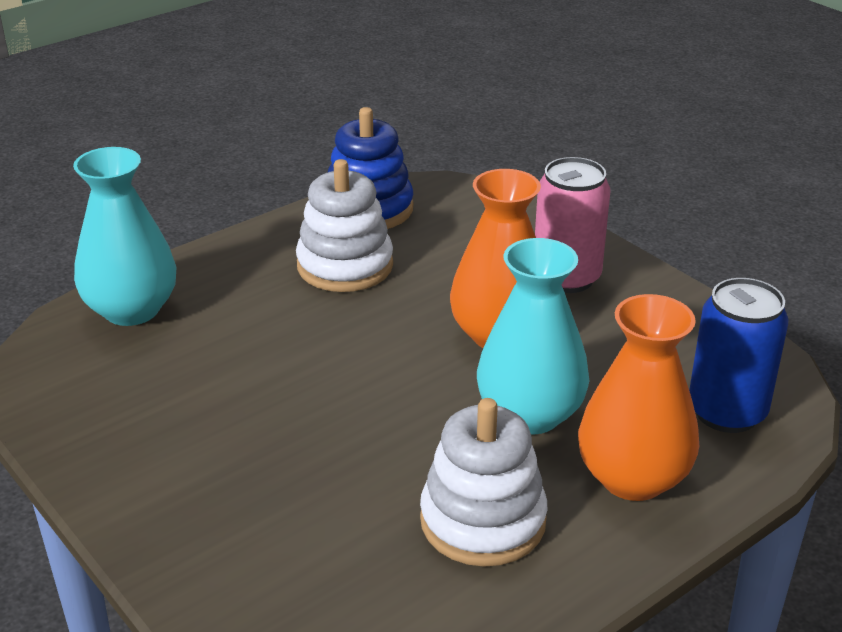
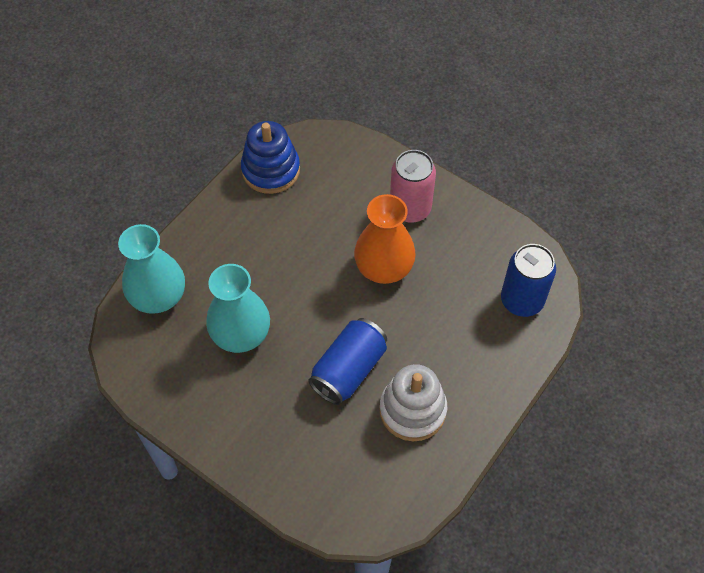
camera: 15 degrees left, 25 degrees up
white stacking toy [296,159,393,292] -> none
turquoise vase [477,238,589,434] -> turquoise vase moved to [206,264,270,353]
orange vase [578,294,699,501] -> none
none -> blue can [308,318,387,405]

